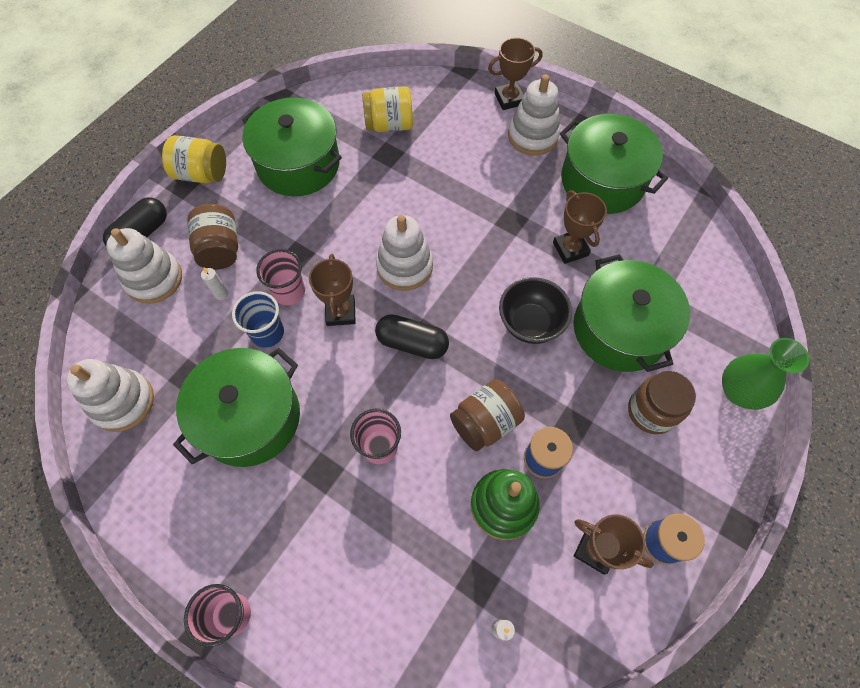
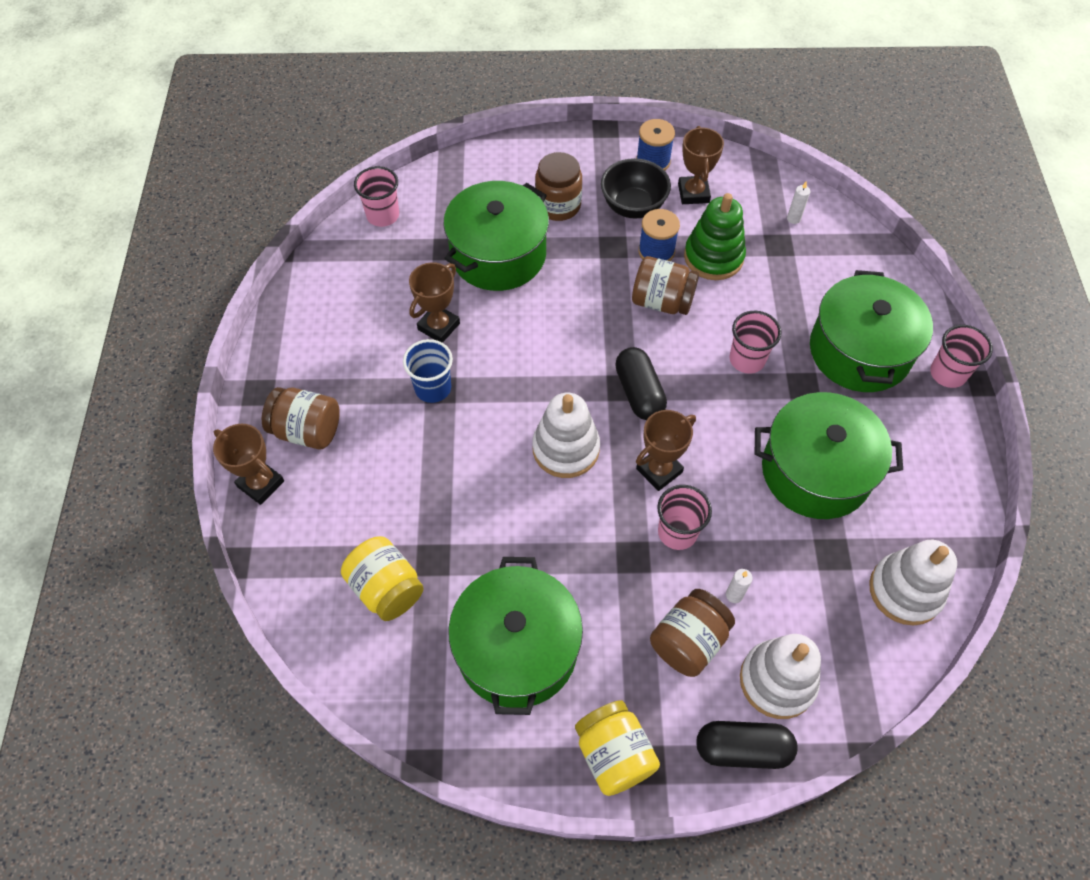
camera: 125 degrees left, 5 degrees down
blue cup [232,291,284,348] -> blue cup moved to [403,339,453,403]
black bowl [499,277,572,344] -> black bowl moved to [601,158,671,219]
white stacking toy [508,74,560,155] -> brown jar [262,387,340,449]
green pot [560,114,668,214] -> green pot moved to [810,270,933,392]
green vase [722,338,809,410] -> none
none -> pink cup [354,166,399,227]

